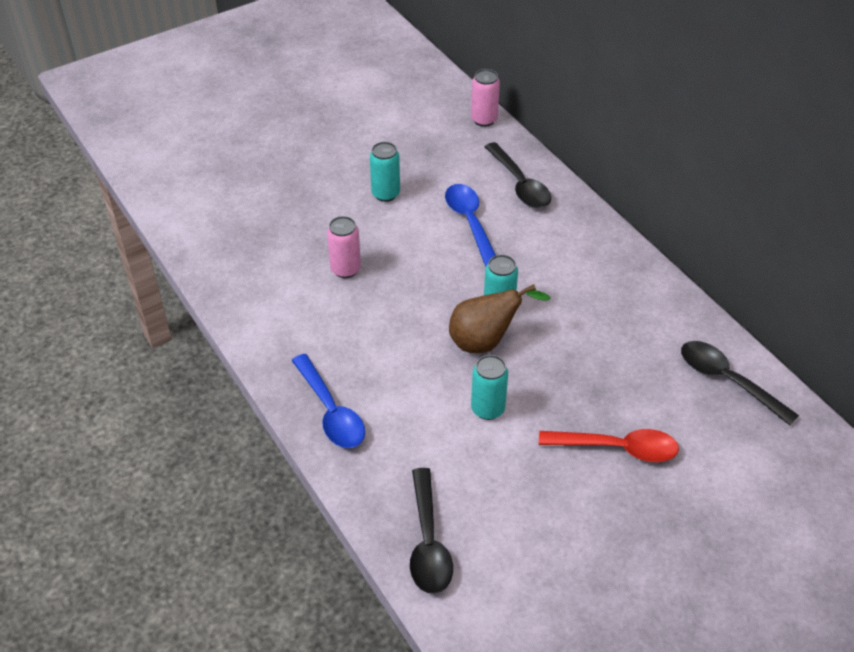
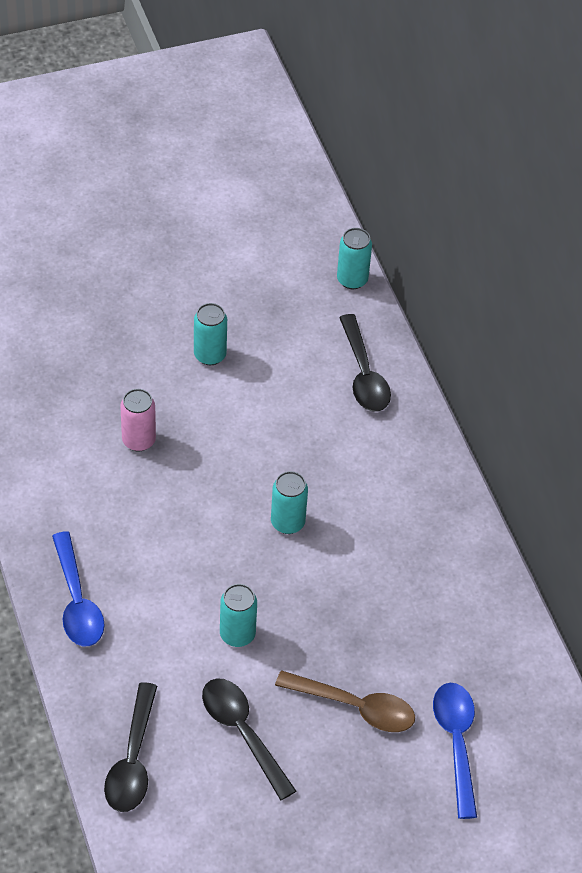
camera: 10 degrees right, 5 degrees up
blue spoon [445,184,496,267] -> blue spoon moved to [433,683,477,819]
brown pear [449,284,551,353] -> none
pink can [471,69,500,127] -> turquoise can [337,228,372,289]
red spoon [539,429,679,462] -> brown spoon [275,670,415,732]
black spoon [681,341,799,426] -> black spoon moved to [202,678,296,800]

